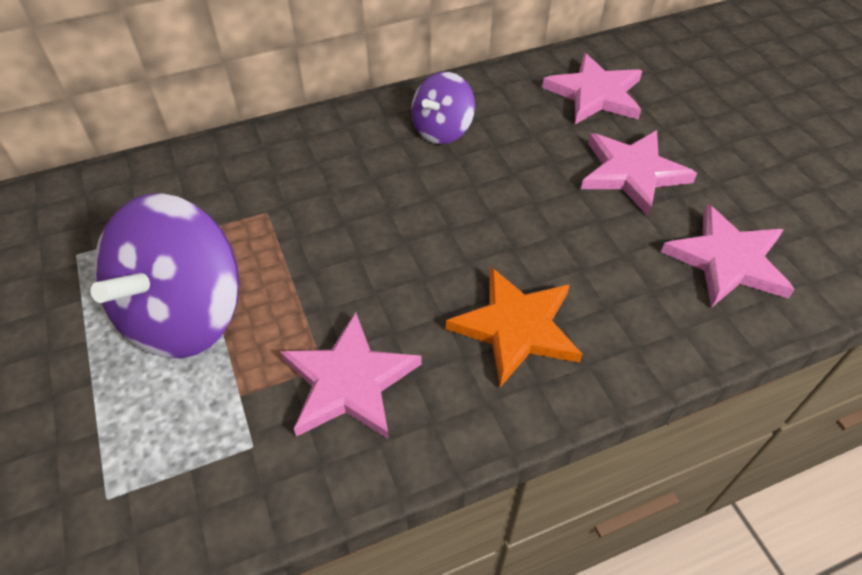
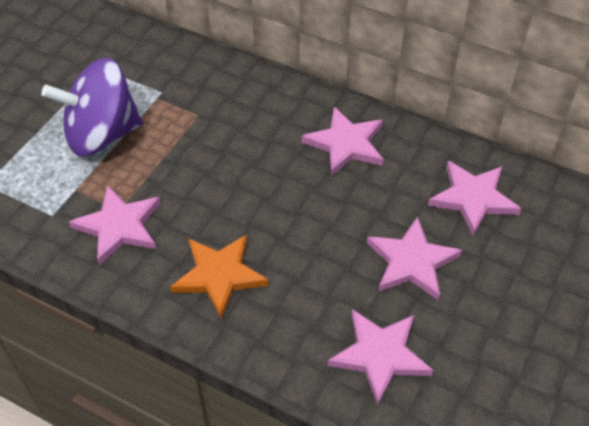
camera: 50 degrees right, 0 degrees up
purple spinning top [411,72,475,144] -> pink star [302,107,384,176]

